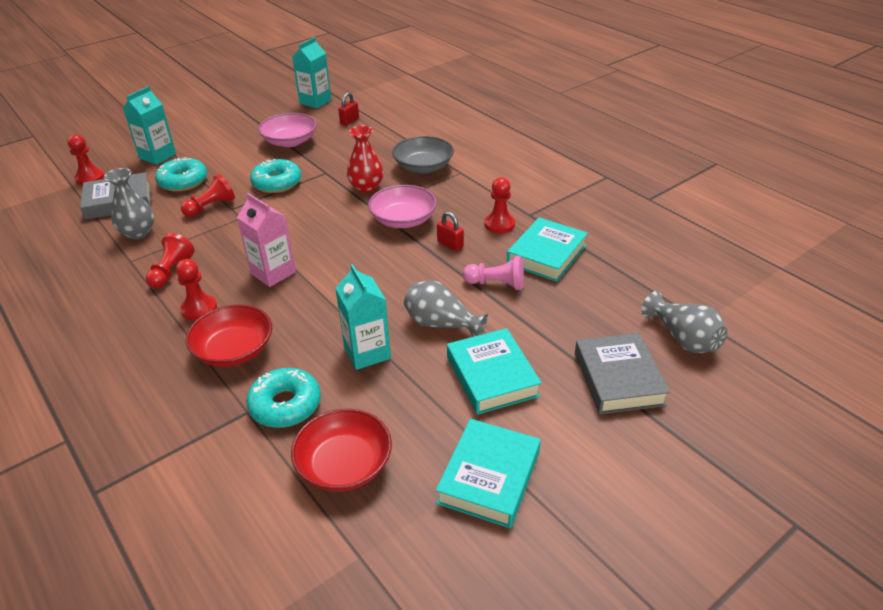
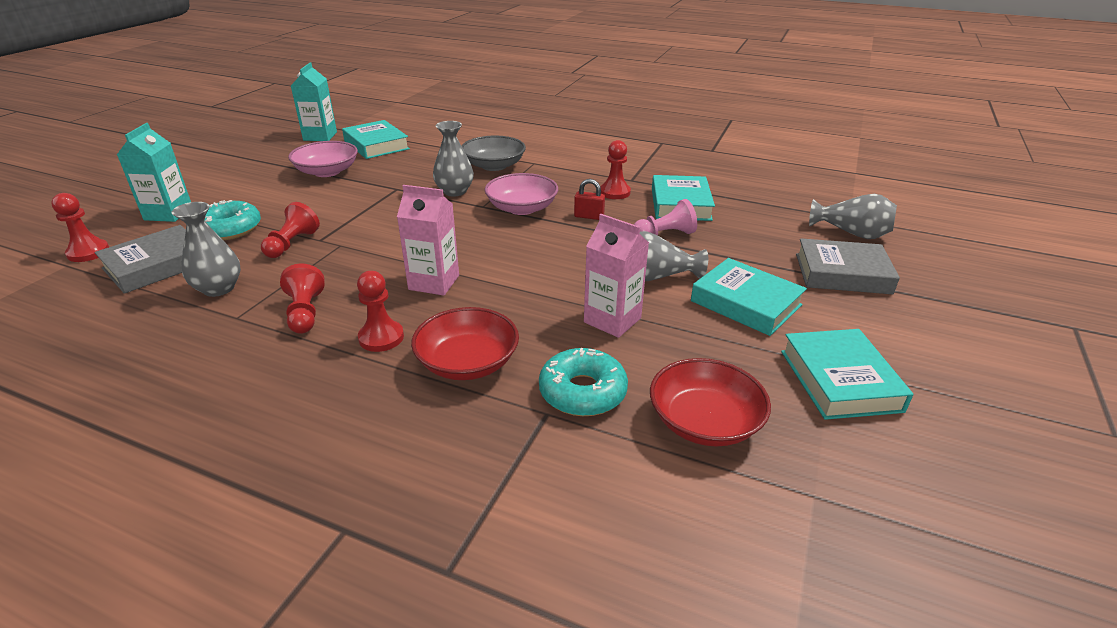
camera: 30 degrees left, 5 degrees down
turquoise donut [250,159,301,193] -> none
turquoise carton [335,264,391,370] -> pink carton [584,214,649,338]
red padlock [338,92,359,126] -> turquoise book [342,120,410,159]
red vase [347,125,384,193] -> grey vase [433,121,474,197]
grey book [575,333,670,414] -> grey book turned 45 degrees counterclockwise [796,238,900,294]

